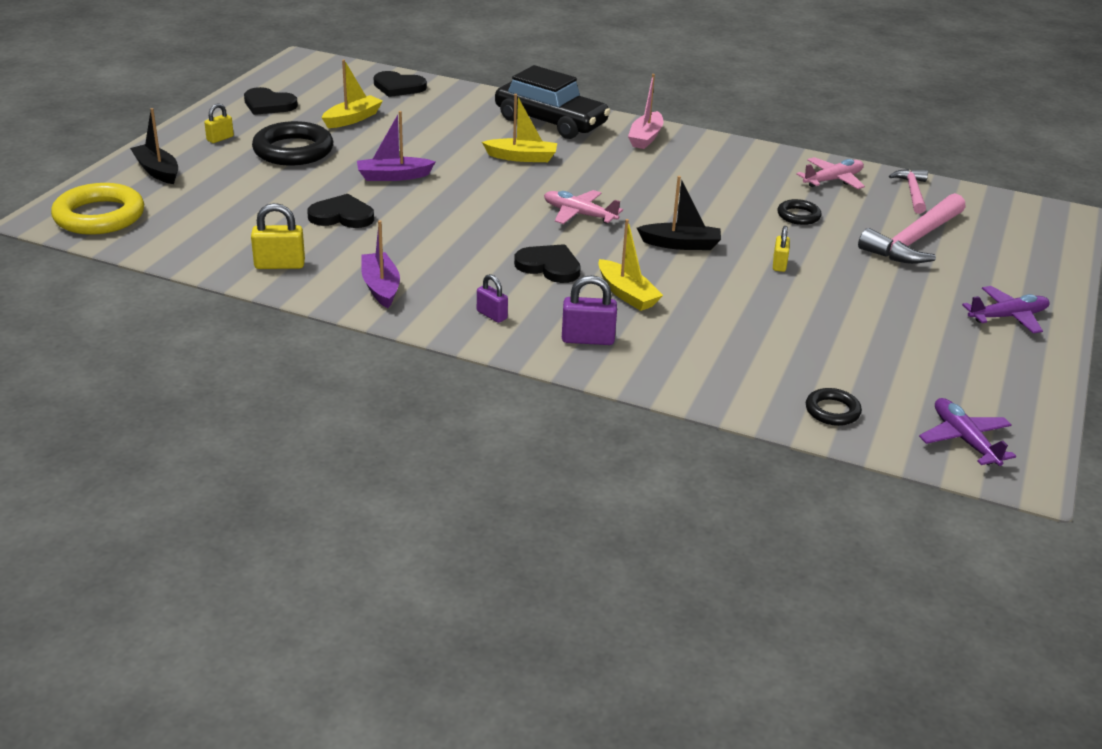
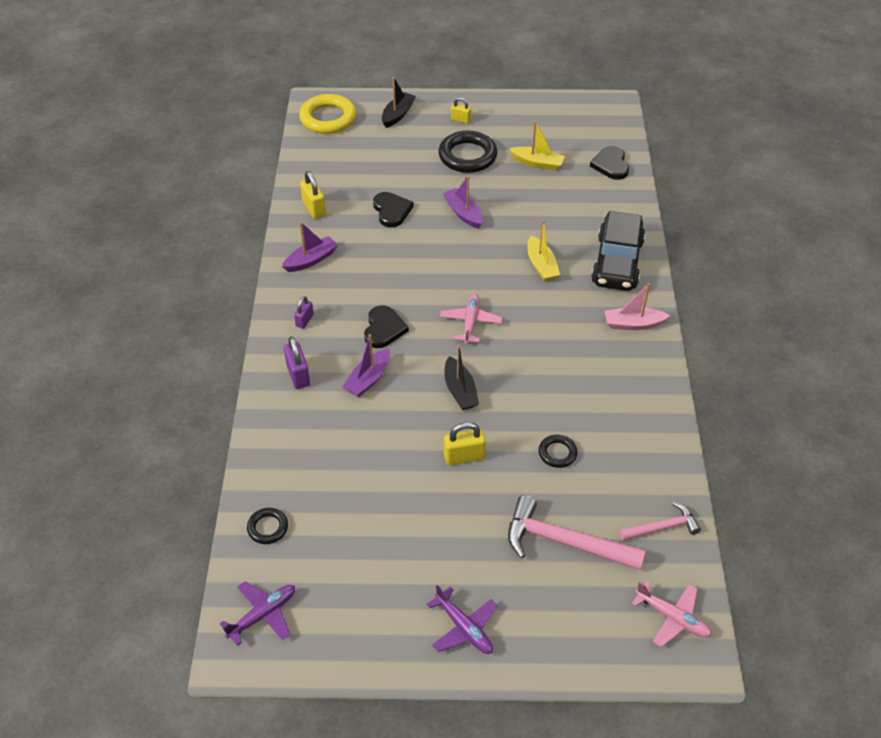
camera: 70 degrees right, 15 degrees up
black heart [244,87,298,115] -> none
yellow boat [598,219,663,311] -> purple boat [342,334,390,397]
yellow padlock [773,226,790,272] -> yellow padlock [444,422,486,465], size x1.56
pink plane [796,157,865,189] -> pink plane moved to [632,581,712,647]

